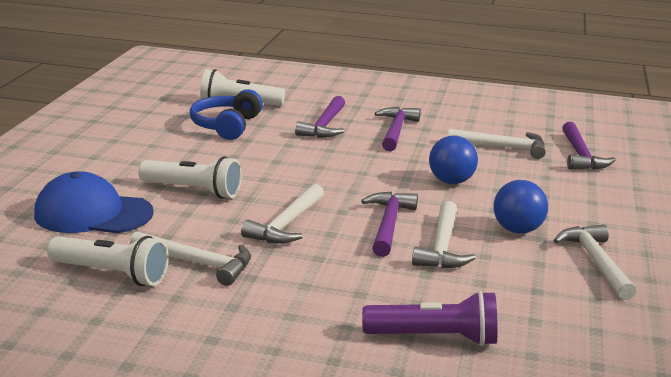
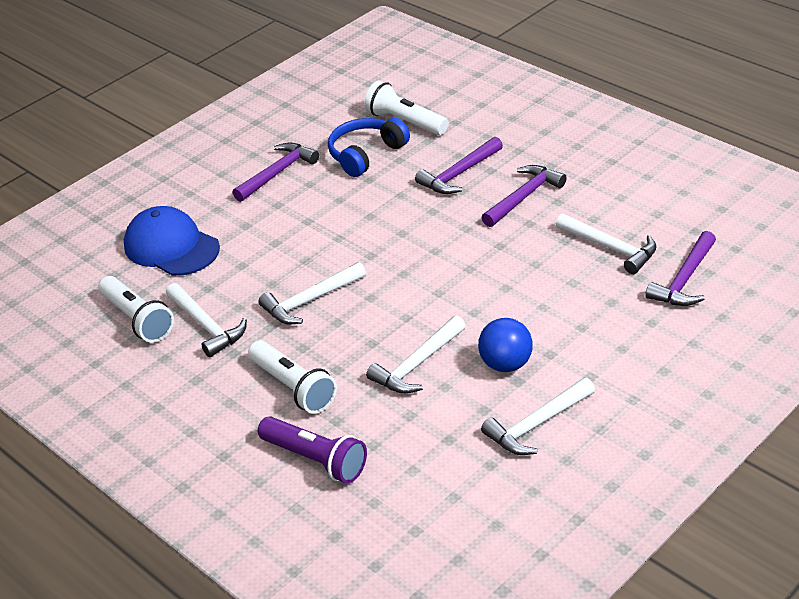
camera: 35 degrees right, 15 degrees up
white flashlight [138,156,242,199] -> white flashlight moved to [248,340,337,414]
purple hammer [361,192,418,257] -> purple hammer moved to [233,143,319,202]
blue ball [429,136,478,184] -> none
white hammer [553,224,636,300] -> white hammer turned 150 degrees counterclockwise [481,377,595,455]

